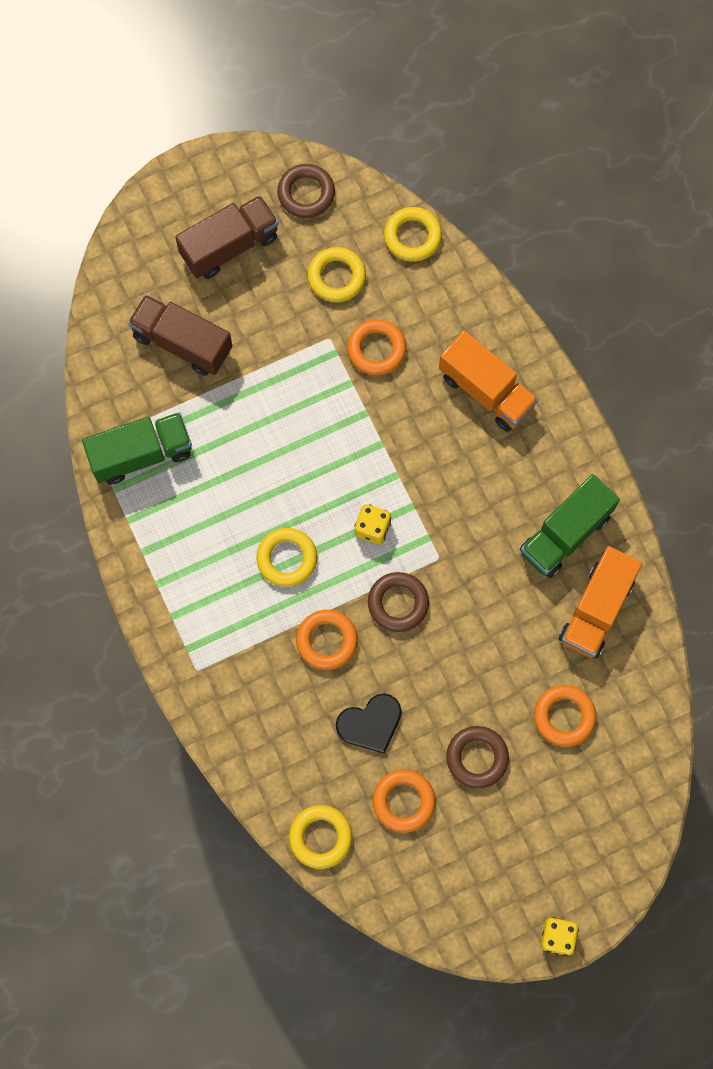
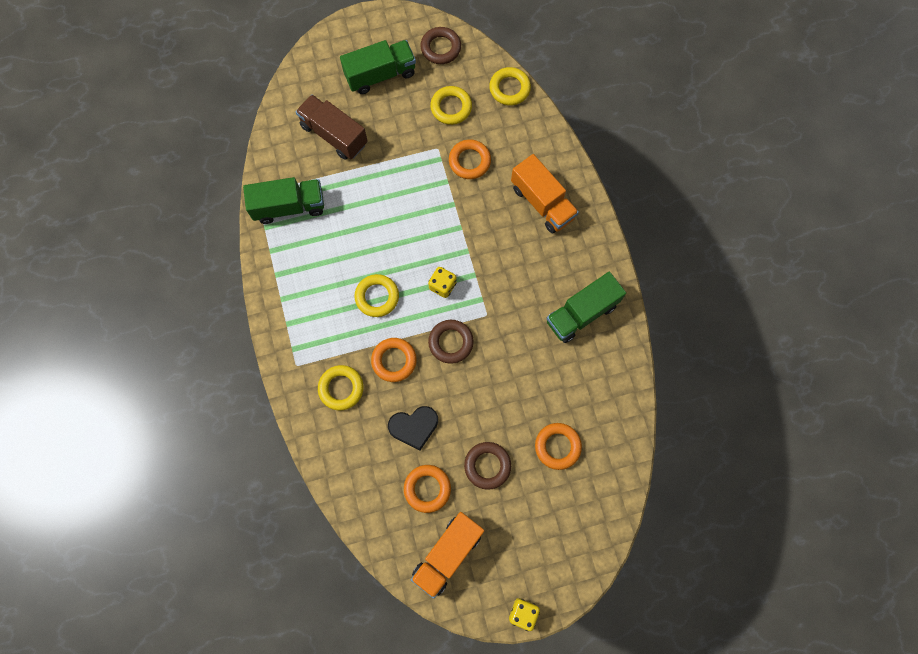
camera: 10 degrees right, 0 degrees up
brown truck [175,195,279,279] -> green truck [340,40,416,94]
yellow ring [289,805,352,869] -> yellow ring moved to [318,365,364,410]
orange truck [559,546,642,658] -> orange truck moved to [411,512,484,599]

